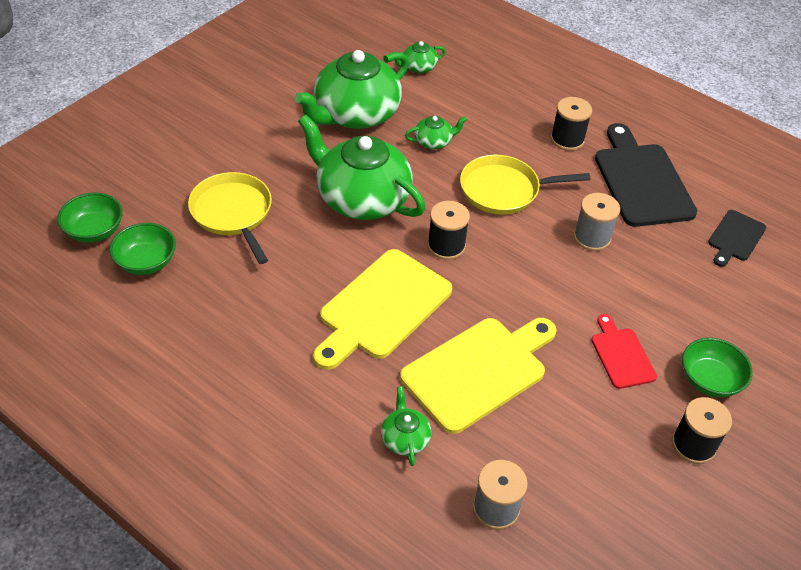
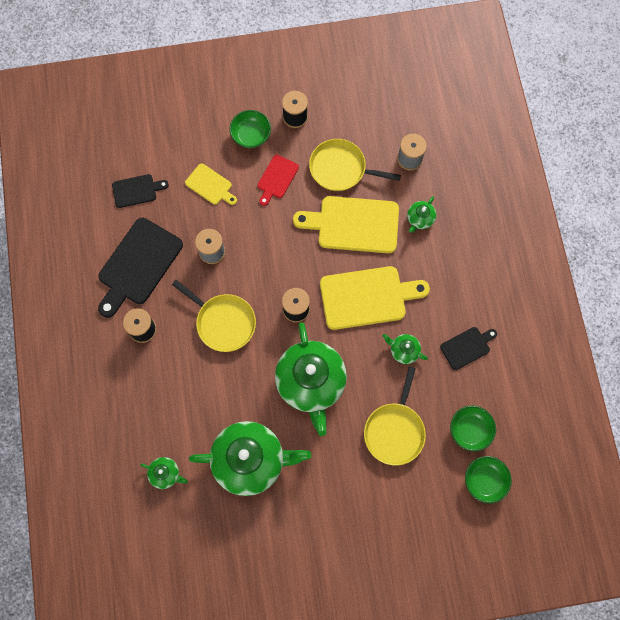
camera: 135 degrees left, 25 degrees up
green teapot [405,116,467,149] -> green teapot moved to [382,334,428,364]
none -> yellow cutting board [185,163,237,205]
none -> yellow pan [309,139,401,191]
none -> black cutting board [440,327,497,370]

